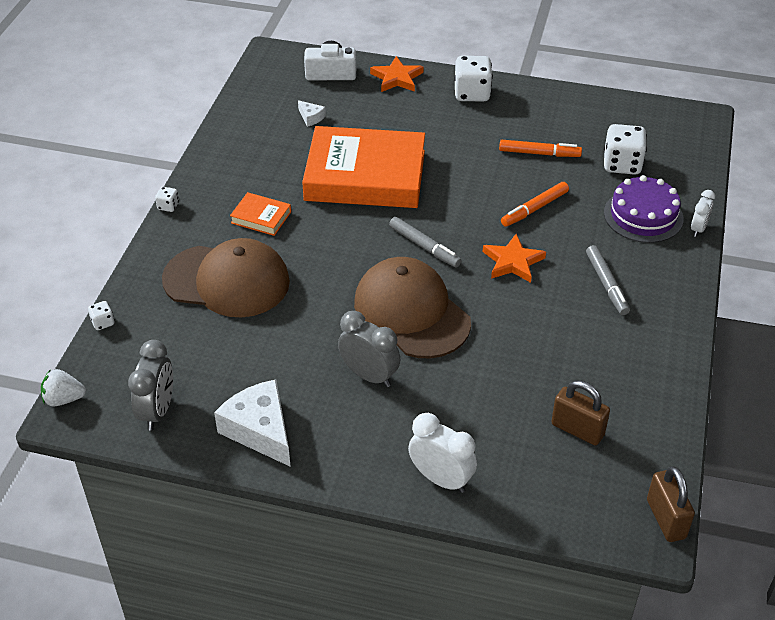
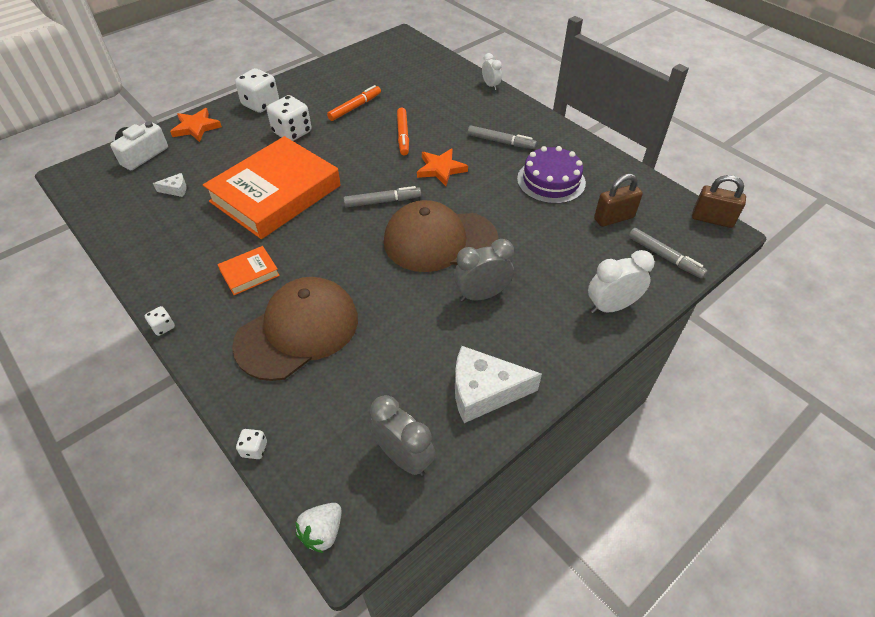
camera: 55 degrees left, 5 degrees up
white dice [604,124,647,175] -> white dice moved to [267,95,311,141]
purple cake [604,175,684,243] -> purple cake moved to [517,146,586,204]
none -> grey marker [629,228,707,279]

